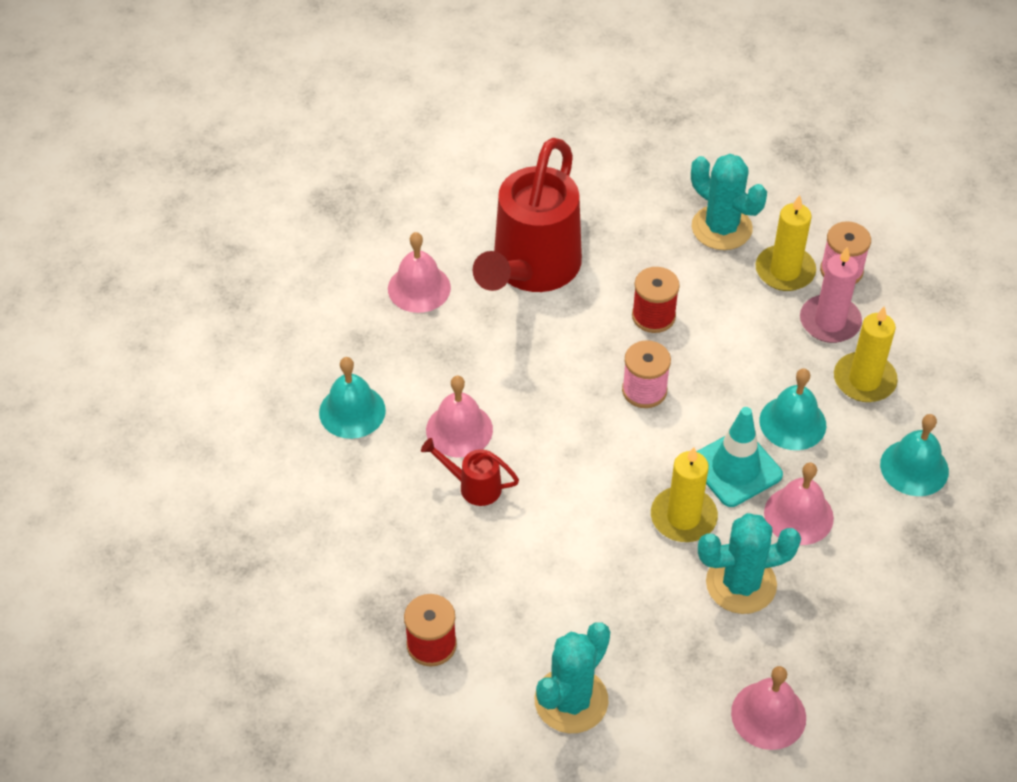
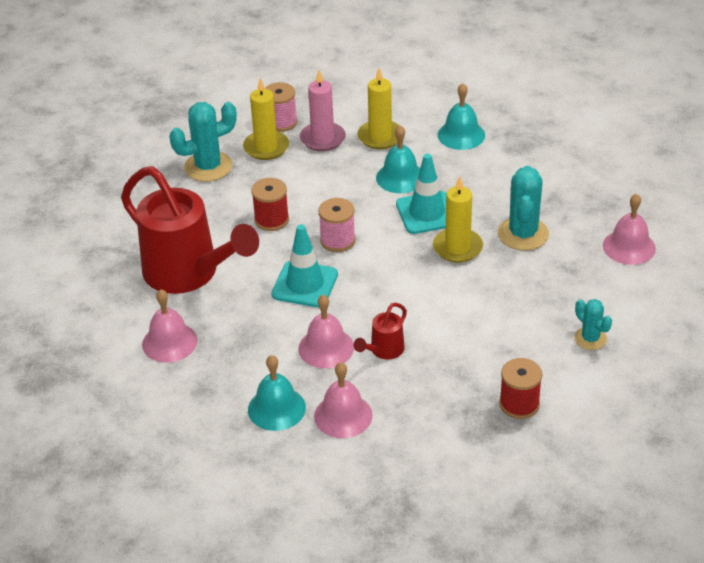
camera: 70 degrees left, 10 degrees down
turquoise cactus [535,622,610,733] -> turquoise cactus [574,299,612,350], size x0.58
pink bell [764,462,834,545] -> pink bell moved to [314,362,373,438]
none -> turquoise traffic cone [271,224,338,307]

